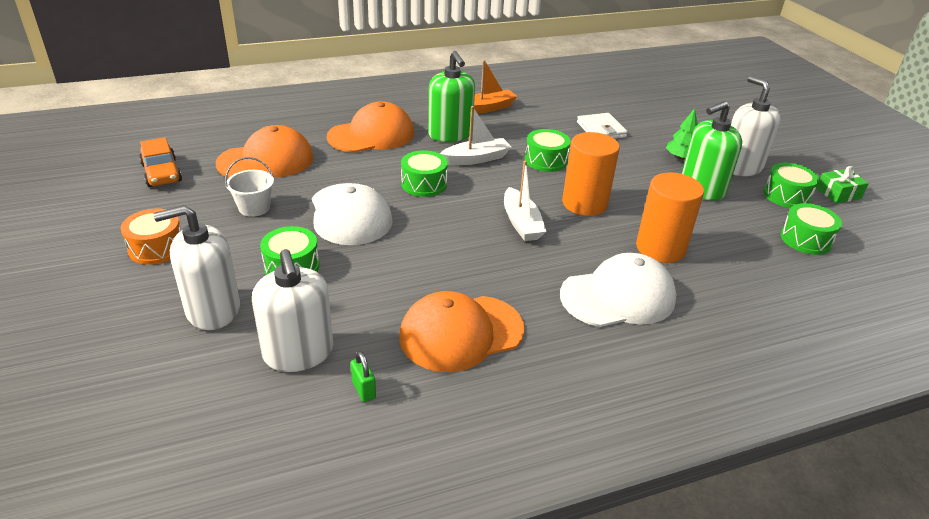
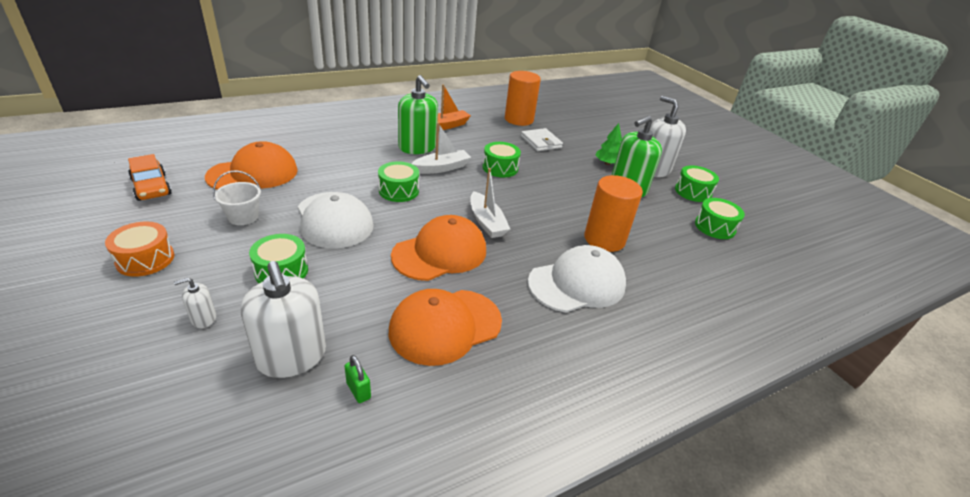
camera: 10 degrees left, 0 degrees up
white soap dispenser [153,205,240,330] -> white soap dispenser [174,277,216,328], size x0.46
orange cap [327,102,414,153] -> orange cap moved to [391,215,486,281]
orange cylinder [562,132,620,216] -> orange cylinder moved to [505,71,541,126]
green gift [816,166,869,203] -> none

